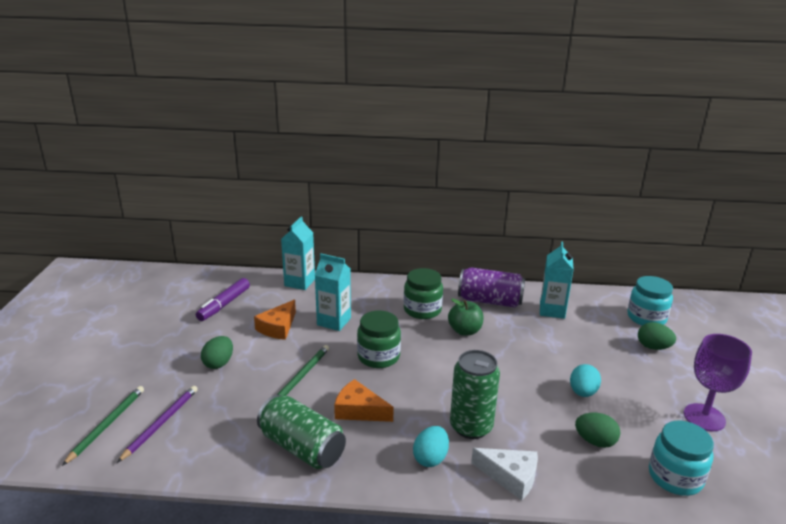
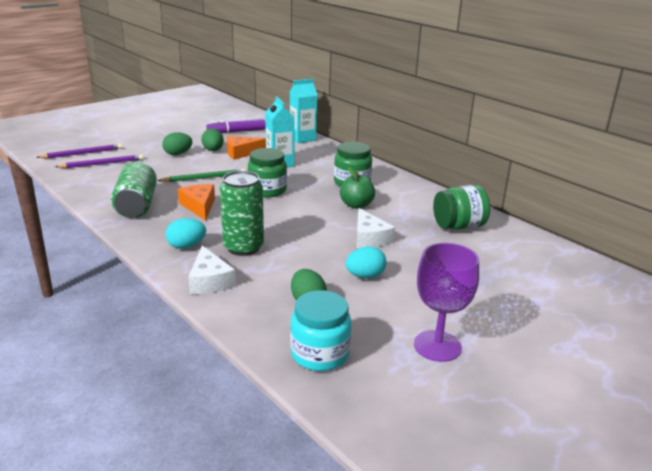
camera: 45 degrees right, 0 degrees up
green pencil [62,386,144,466] -> purple pencil [36,144,122,158]
purple can [458,267,525,308] -> none
turquoise carton [540,242,574,319] -> green jar [433,185,490,230]
turquoise jar [627,276,673,325] -> none
green egg [638,322,676,350] -> green egg moved to [201,129,224,151]
none -> white cheese [356,208,395,248]

